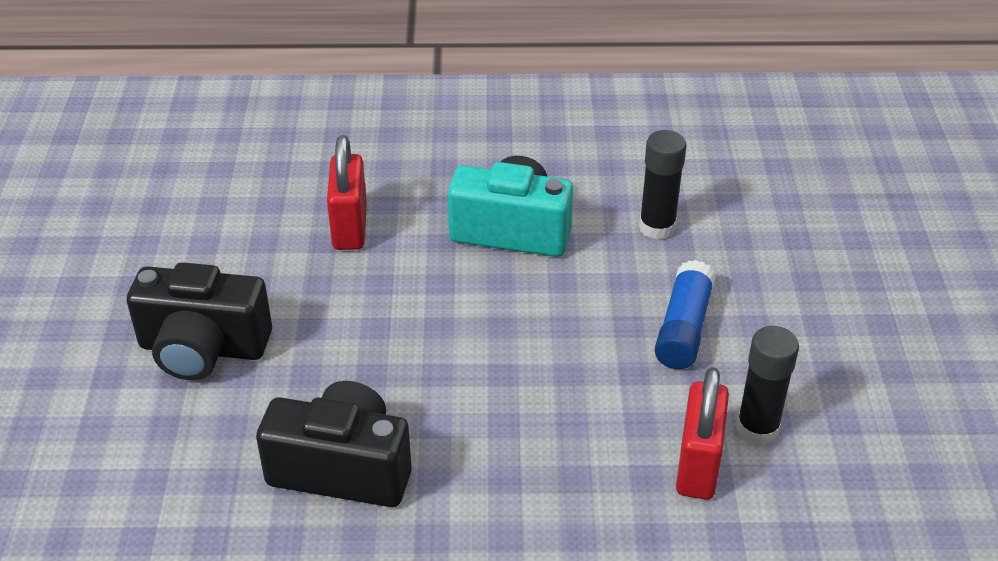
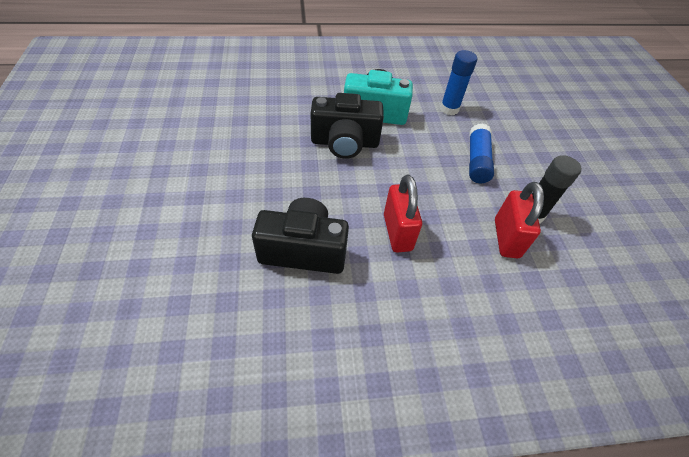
camera: 10 degrees left, 10 degrees up
black camera [127,262,272,380] -> black camera moved to [311,93,384,159]
red padlock [327,135,367,250] -> red padlock moved to [384,174,422,253]
black glue stick [639,130,686,240] -> blue glue stick [440,50,477,115]

